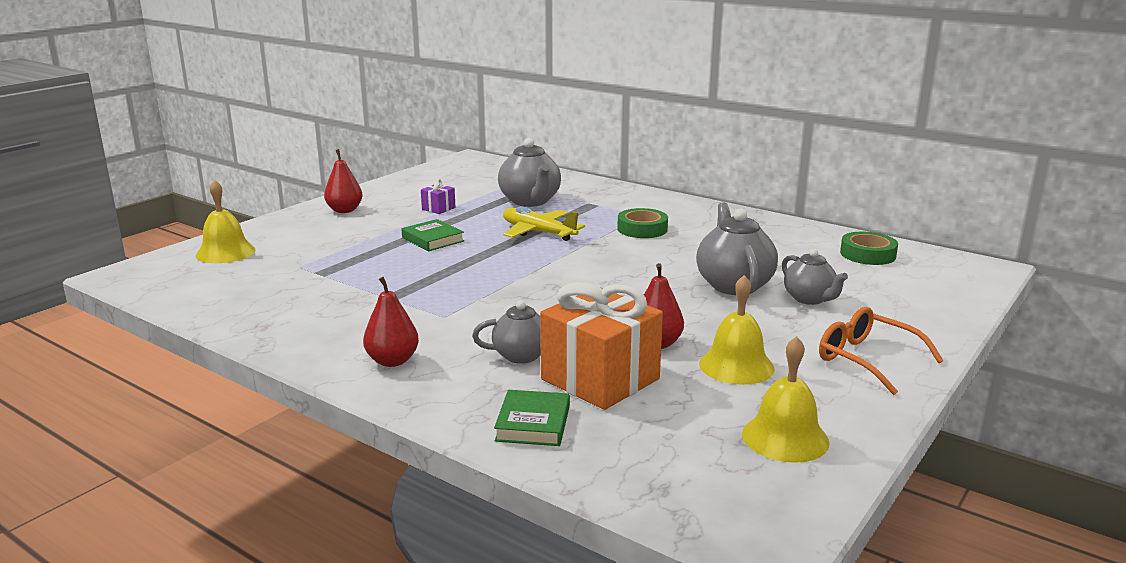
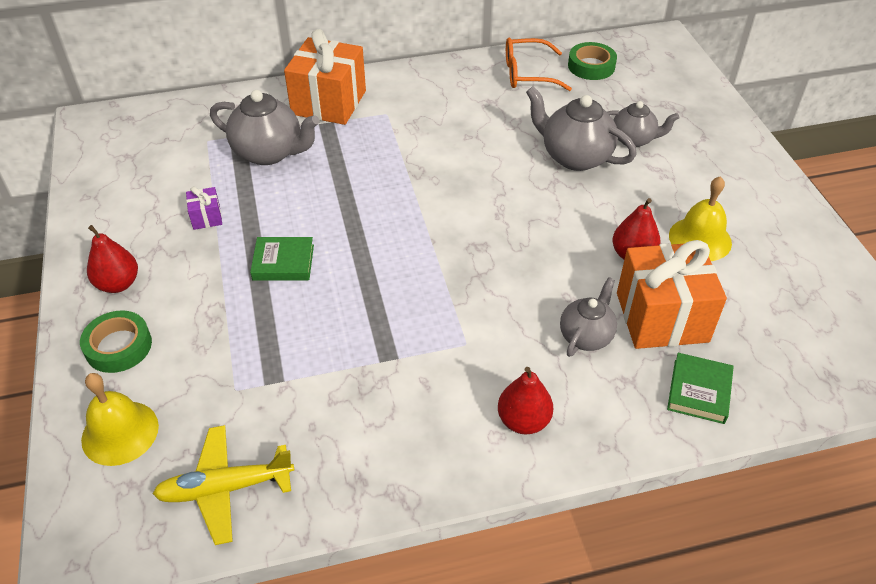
camera: 50 degrees left, 25 degrees up
green book [494,390,570,446] -> green book turned 60 degrees clockwise [667,353,734,424]
yellow plane [503,206,585,241] -> yellow plane moved to [153,425,294,545]
green tape [617,208,668,238] -> green tape moved to [80,310,152,373]
yellow bell [742,336,830,463] -> none
orange glasses [819,307,944,395] -> orange glasses moved to [506,38,572,91]
none -> orange gift [284,29,366,125]

